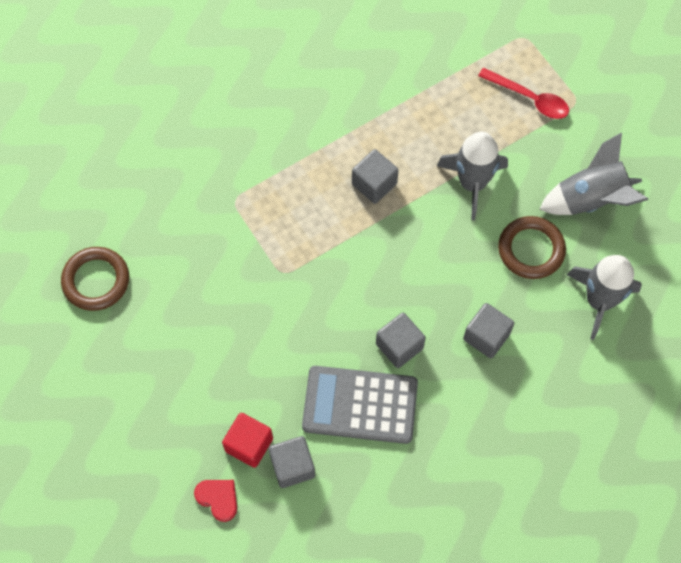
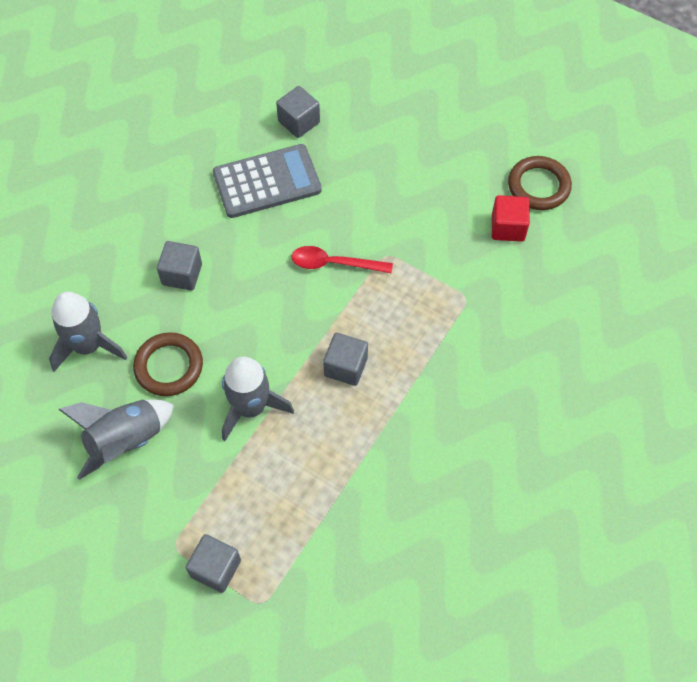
camera: 155 degrees right, 5 degrees down
red heart [194,480,237,522] -> none
red cube [222,413,273,468] -> red cube moved to [492,195,530,242]
grey cube [376,313,426,368] -> grey cube moved to [186,534,241,593]
red spoon [478,68,569,119] -> red spoon moved to [291,246,393,273]

